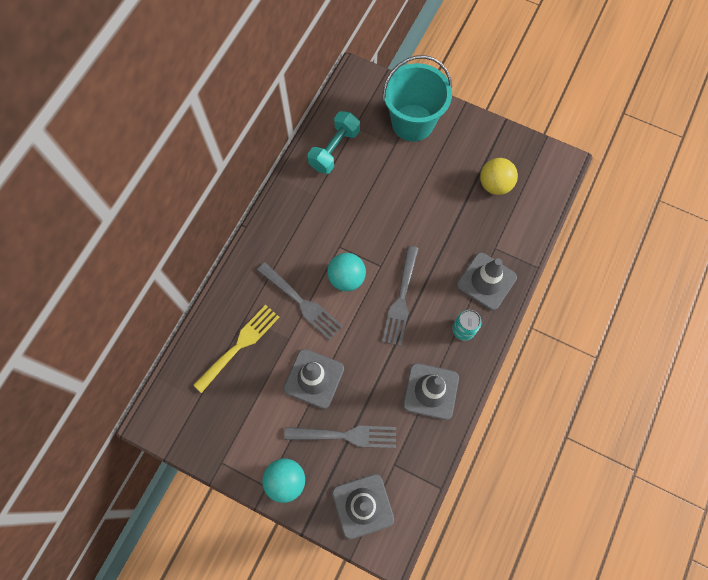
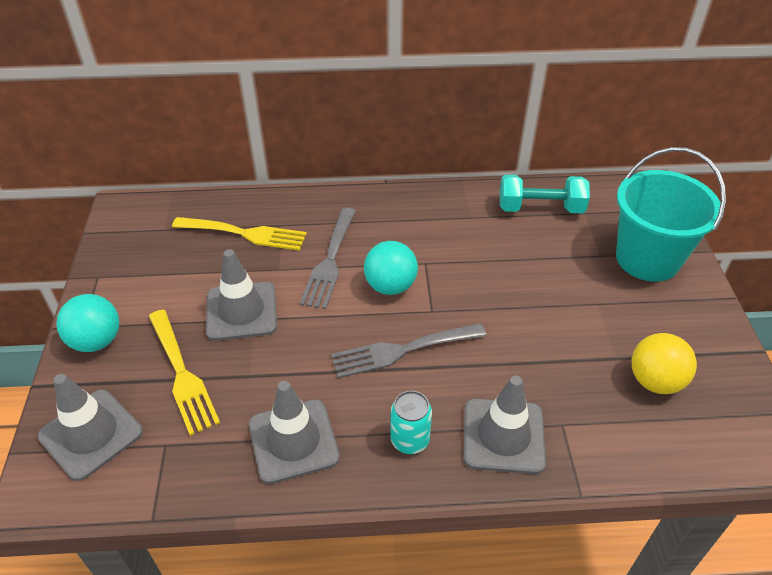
camera: 60 degrees right, 25 degrees down
grey fork [284,426,396,448] -> yellow fork [149,310,220,436]

